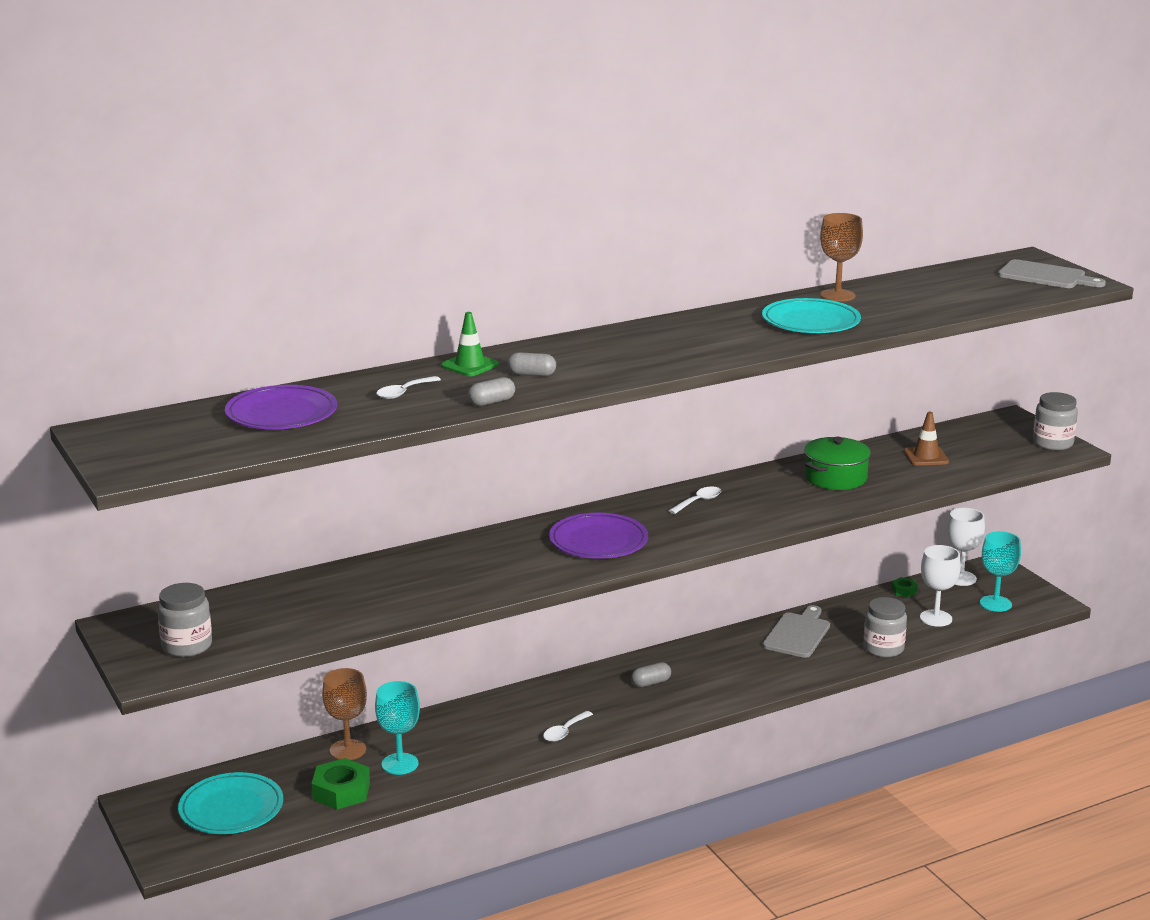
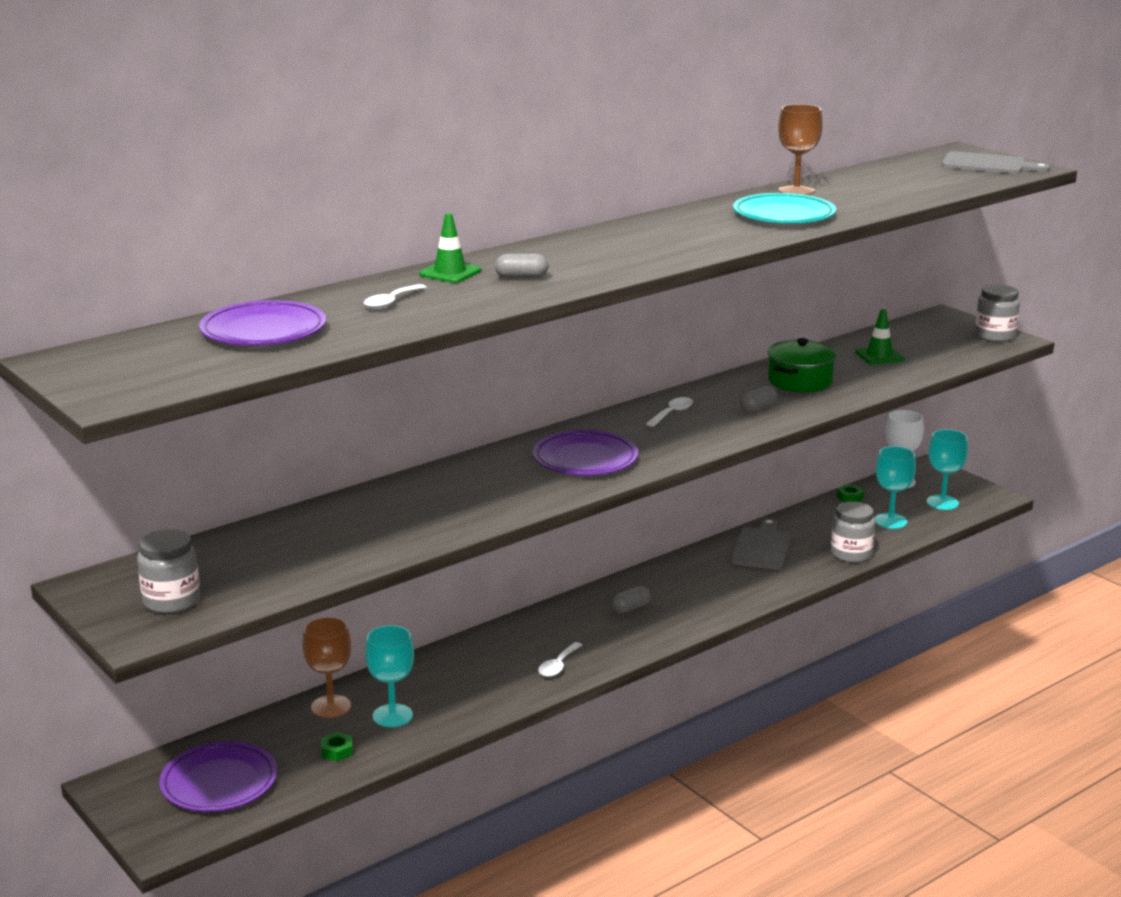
camera: 10 degrees left, 0 degrees up
turquoise plate [178,772,283,834] -> purple plate [159,741,277,812]
green nut [312,758,370,809] -> green nut [321,732,353,762], size x0.52
grey capsule [468,377,515,406] -> grey capsule moved to [740,385,777,413]
brown traffic cone [904,412,949,466] -> green traffic cone [855,309,904,365]
white goblet [920,545,961,627] -> turquoise goblet [875,446,916,529]

